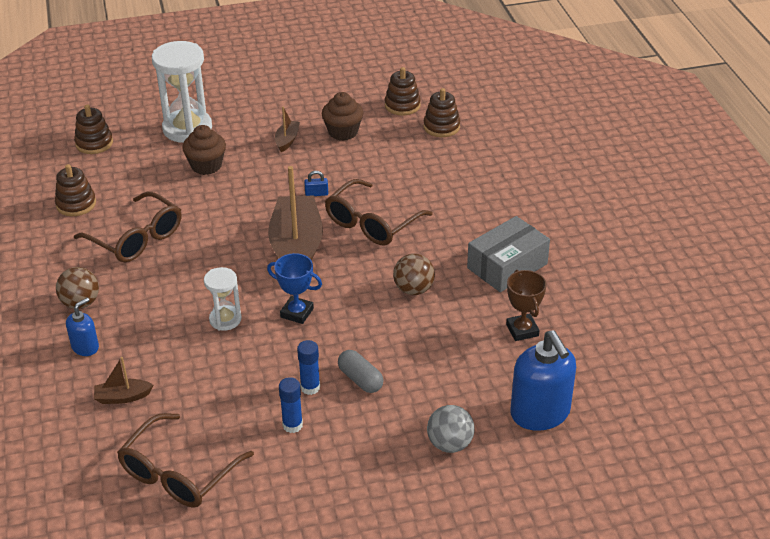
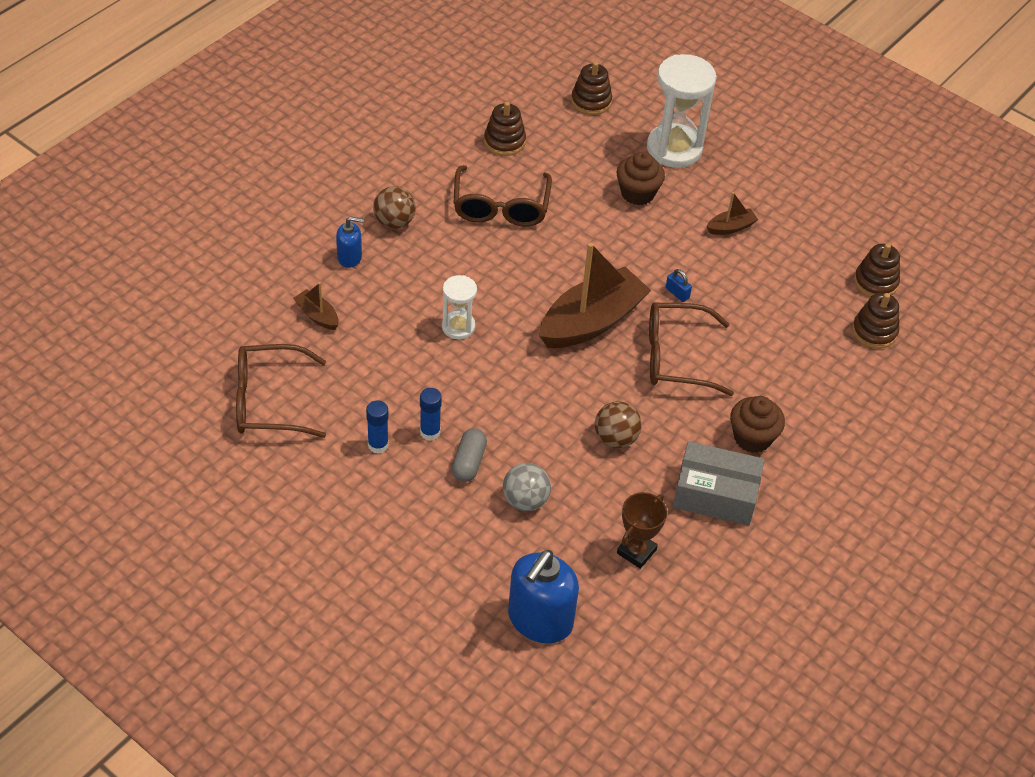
camera: 50 degrees right, 10 degrees up
blue trophy [267,253,322,324] -> none
brown cupcake [322,92,363,141] -> brown cupcake moved to [730,396,785,453]
grey ball [427,405,475,453] -> grey ball moved to [503,463,551,511]

